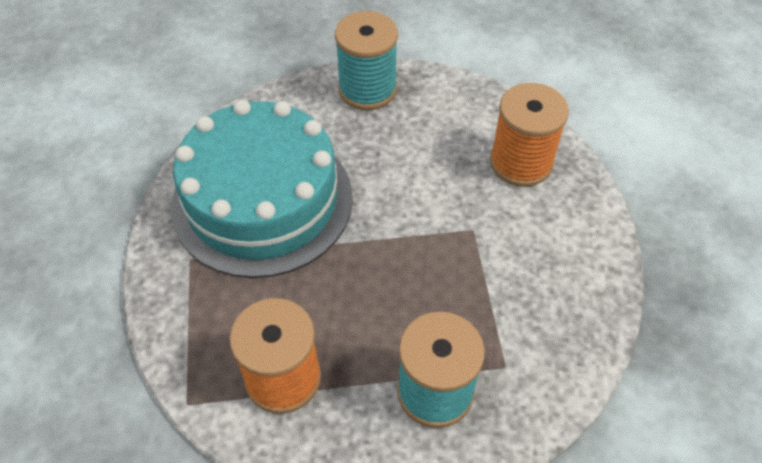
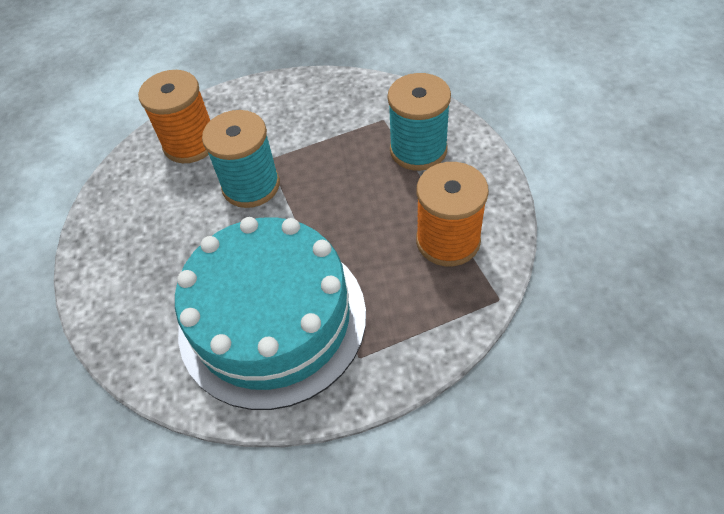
camera: 100 degrees left, 0 degrees up
turquoise spool [335,11,398,110] -> turquoise spool moved to [202,110,280,208]

